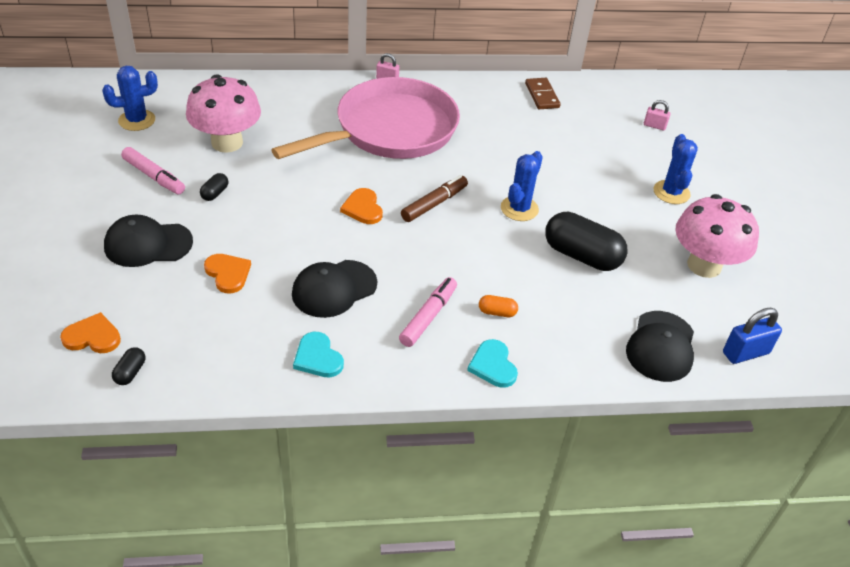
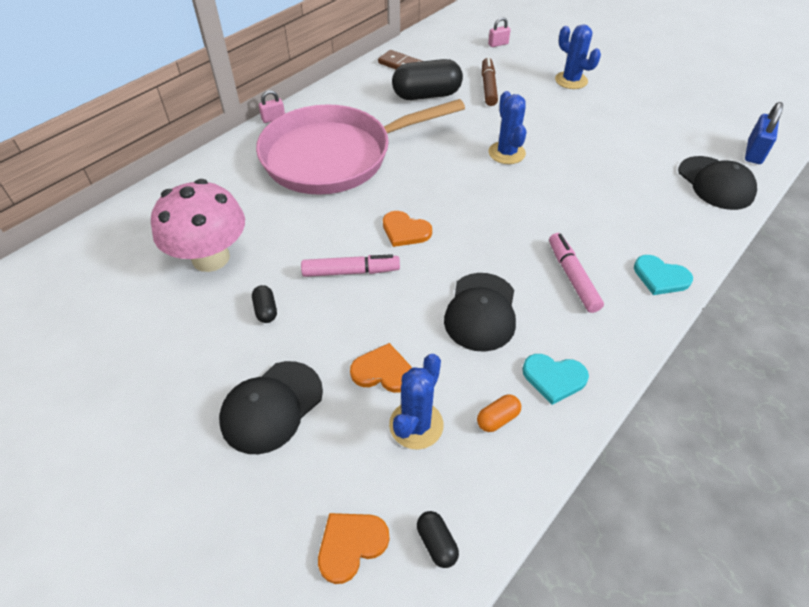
camera: 40 degrees left, 5 degrees up
blue cactus [102,66,158,131] -> blue cactus moved to [389,354,444,450]
pink marker [121,147,185,194] -> pink marker moved to [301,254,400,277]
pink pan [271,77,460,159] -> pink pan turned 120 degrees counterclockwise [256,99,465,195]
brown marker [401,175,468,222] -> brown marker moved to [482,57,498,106]
orange capsule [479,295,518,317] -> orange capsule moved to [477,394,521,432]
black capsule [545,212,627,271] -> black capsule moved to [392,59,463,100]
pink mushroom [675,194,759,278] -> none

